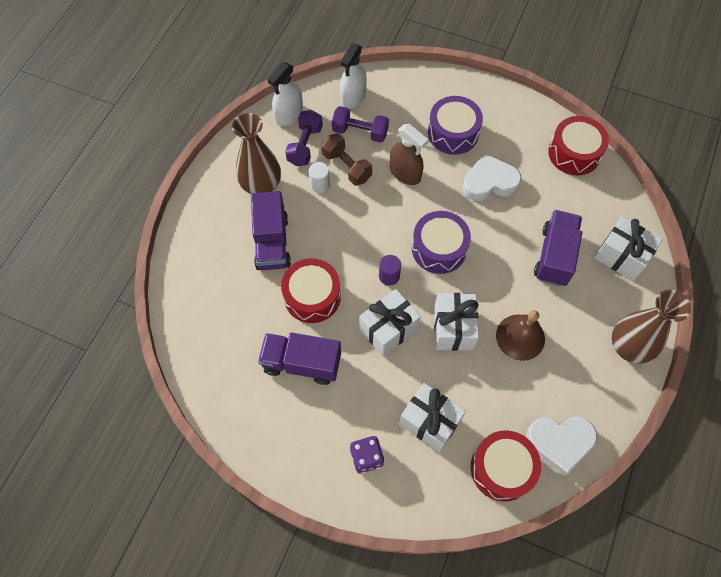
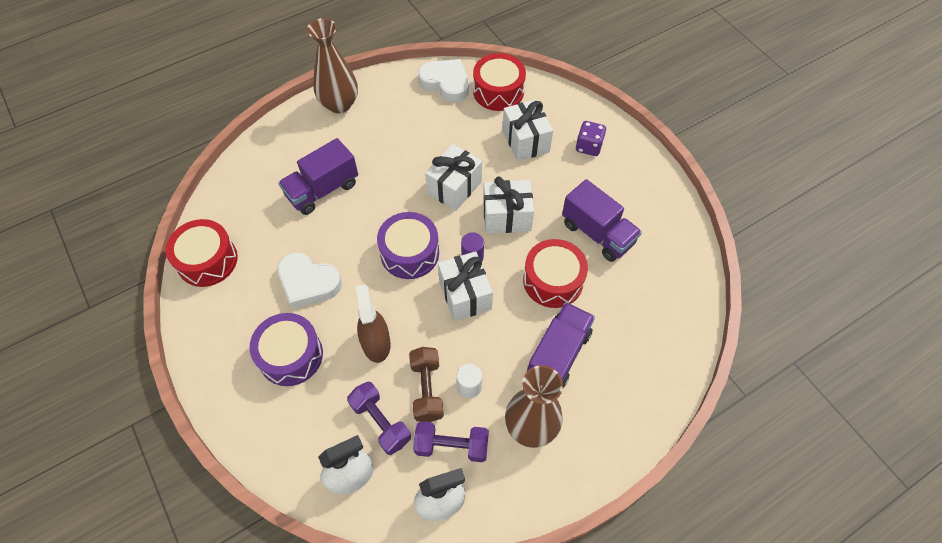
camera: 145 degrees left, 5 degrees down
purple dumbbell [285,110,323,166] -> purple dumbbell turned 45 degrees clockwise [413,421,489,462]
brown bell [496,310,545,361] -> none
white gift [594,216,663,281] -> white gift moved to [438,251,493,321]

